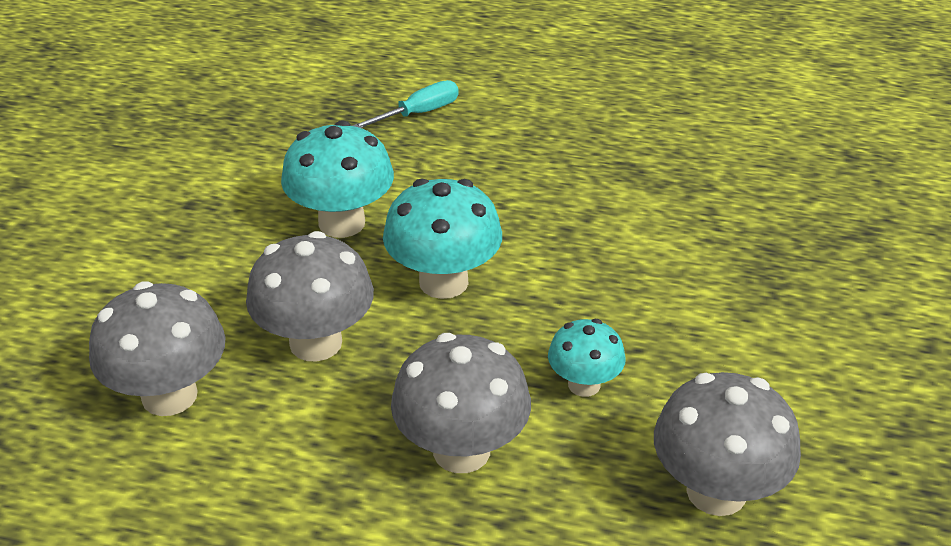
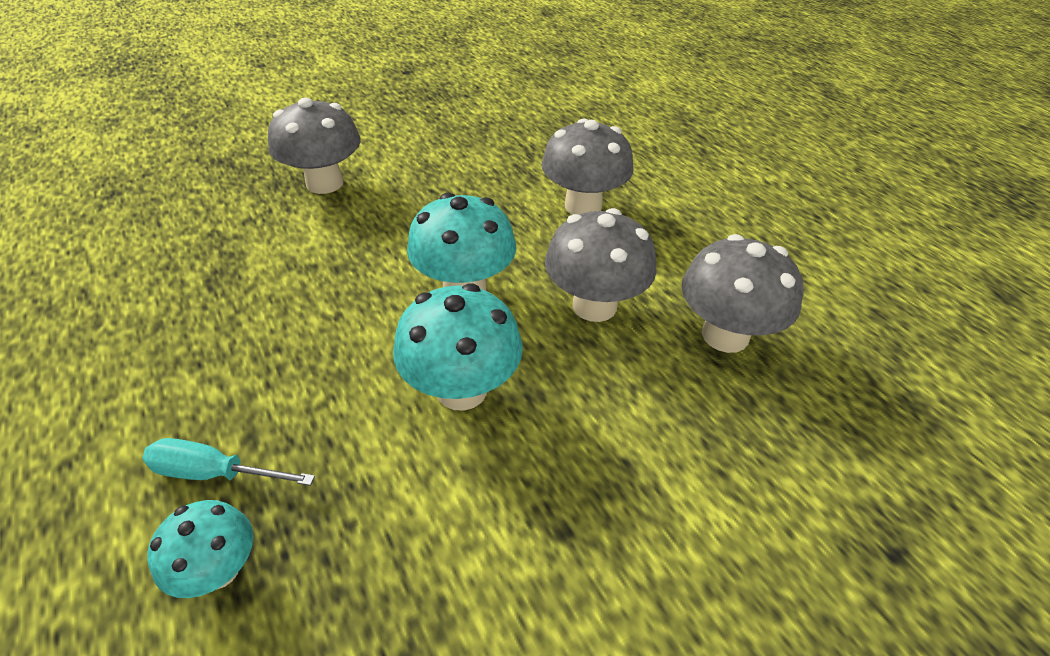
camera: 135 degrees left, 5 degrees up
turquoise mushroom [548,319,626,397] -> turquoise mushroom moved to [147,500,253,598]
grey mushroom [654,372,801,516] -> grey mushroom moved to [268,98,361,194]

